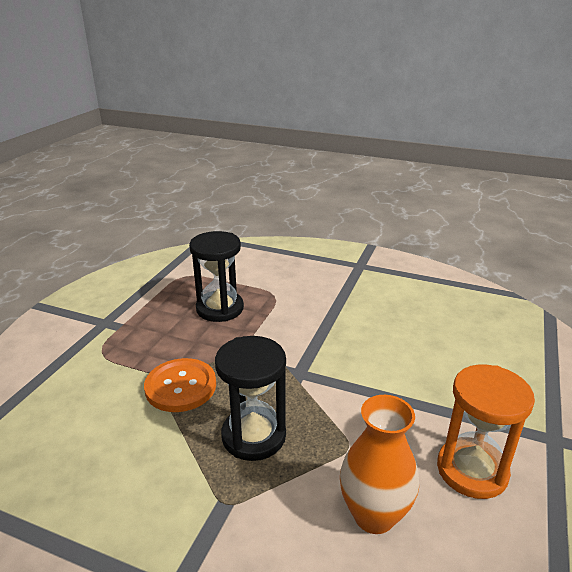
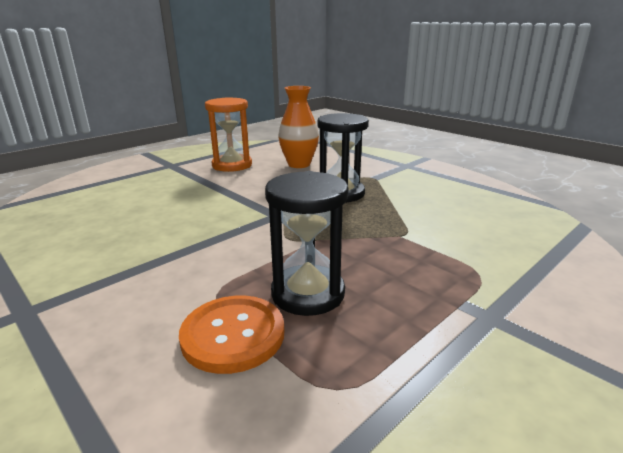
camera: 155 degrees left, 5 degrees down
orange button [144,358,216,412] -> orange button moved to [179,296,284,374]

